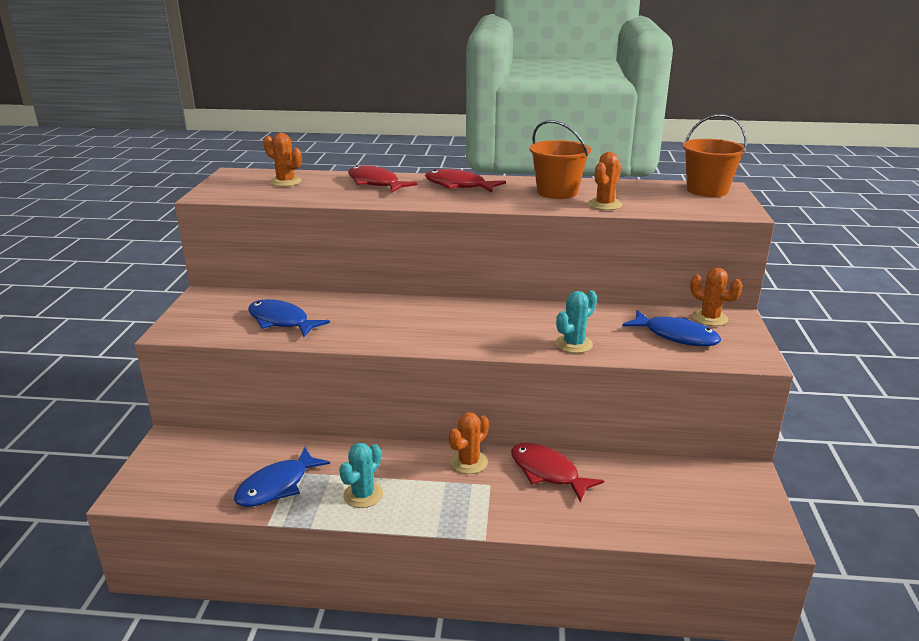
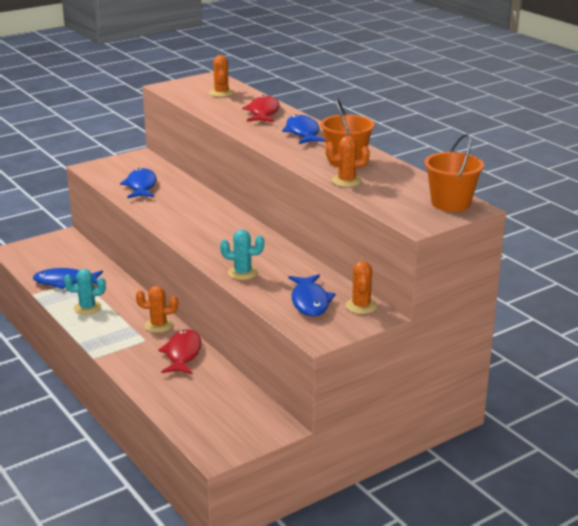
camera: 50 degrees right, 0 degrees up
red fish [425,169,506,192] -> blue fish [282,114,325,144]

